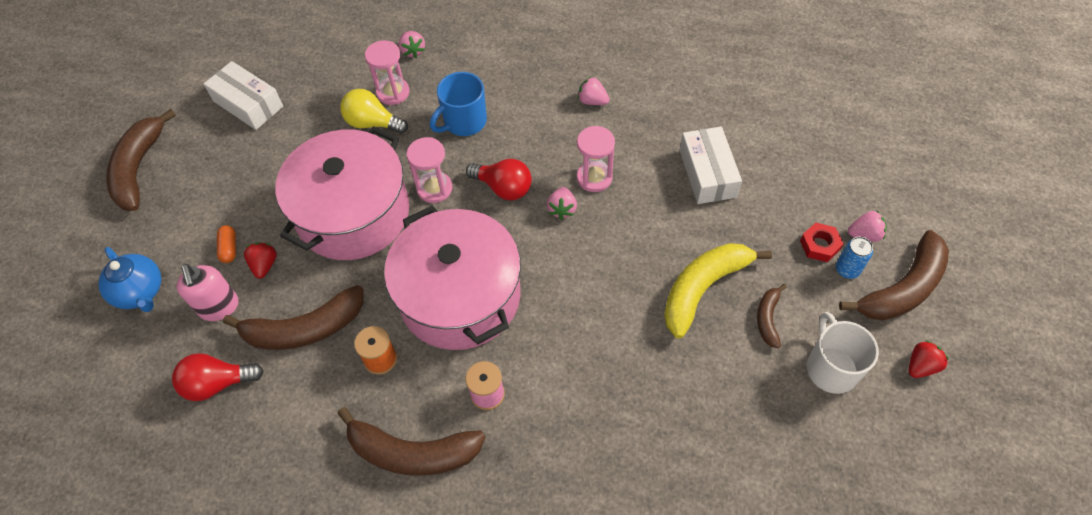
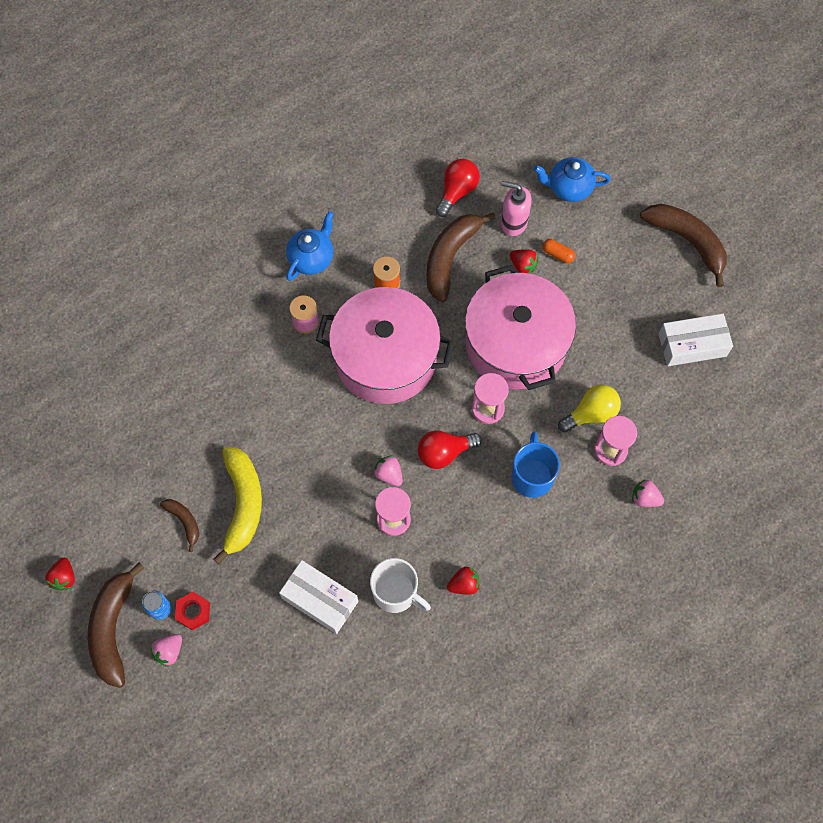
camera: 130 degrees right, 10 degrees up
brown banana [337,407,485,476] -> blue teapot [286,211,334,281]
pink strawberry [578,77,610,105] -> red strawberry [447,567,480,595]
white mug [807,312,879,394] -> white mug moved to [370,558,431,613]

